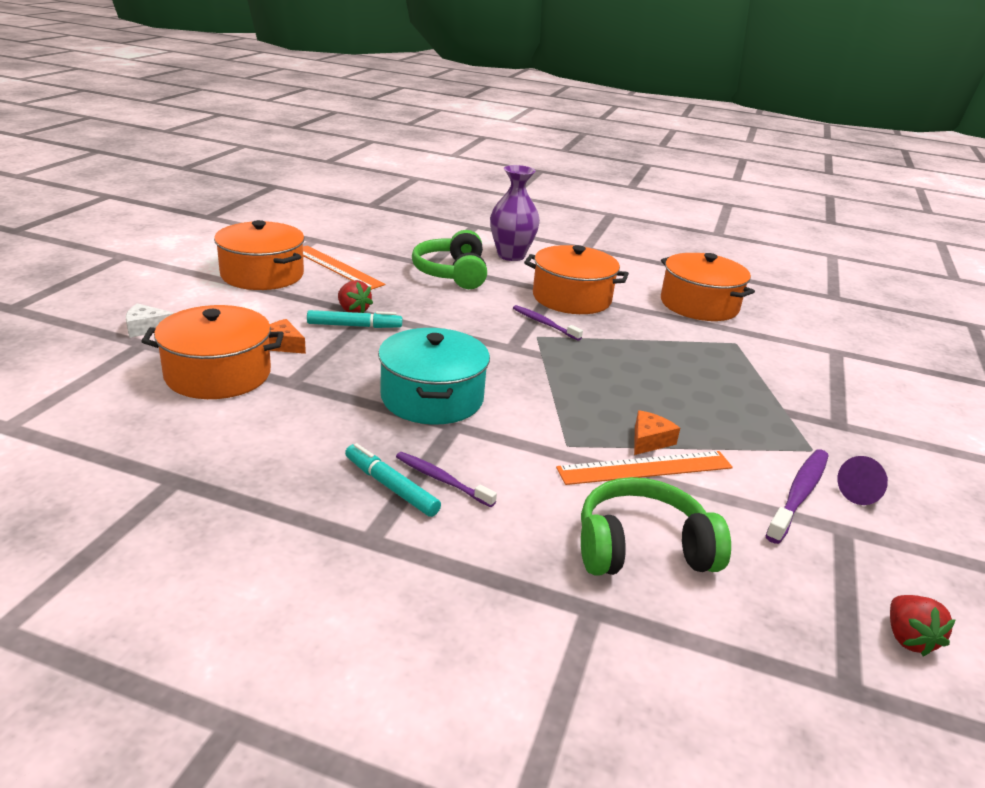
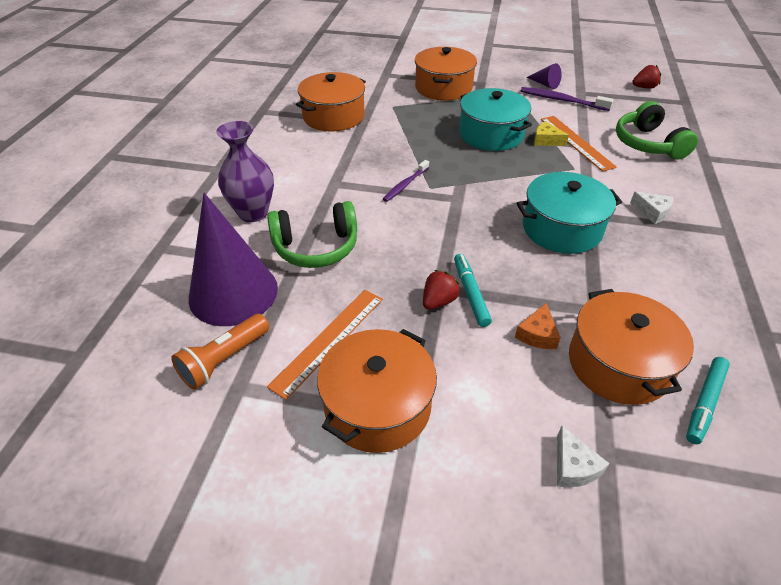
camera: 95 degrees left, 15 degrees up
turquoise marker [345,443,441,517] -> turquoise marker moved to [686,357,730,444]
purple toothbrush [396,452,497,507] -> white cheese [630,192,673,224]
orange pot [524,245,629,314] -> orange pot moved to [415,47,477,101]
orange cheese [634,410,680,455] -> yellow cheese [534,121,569,146]
none -> orange flashlight [171,314,269,390]
none -> purple cone [189,193,278,326]
none -> turquoise pot [459,88,532,151]

